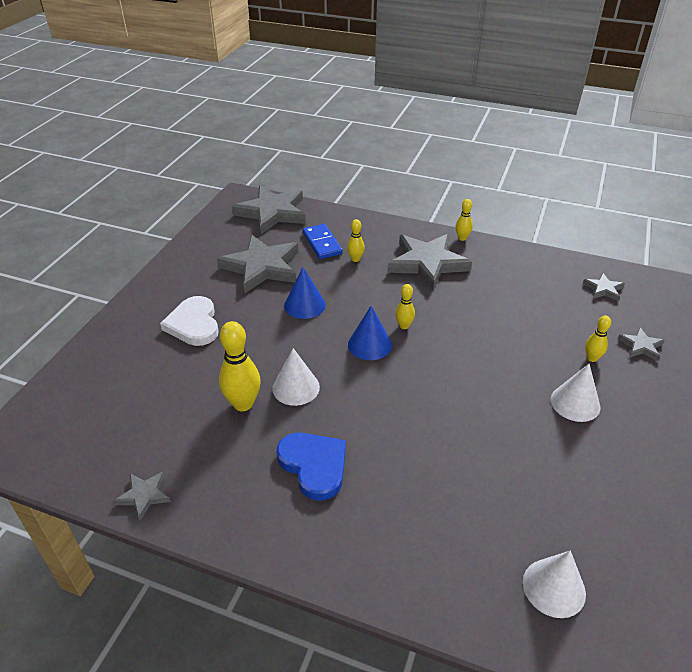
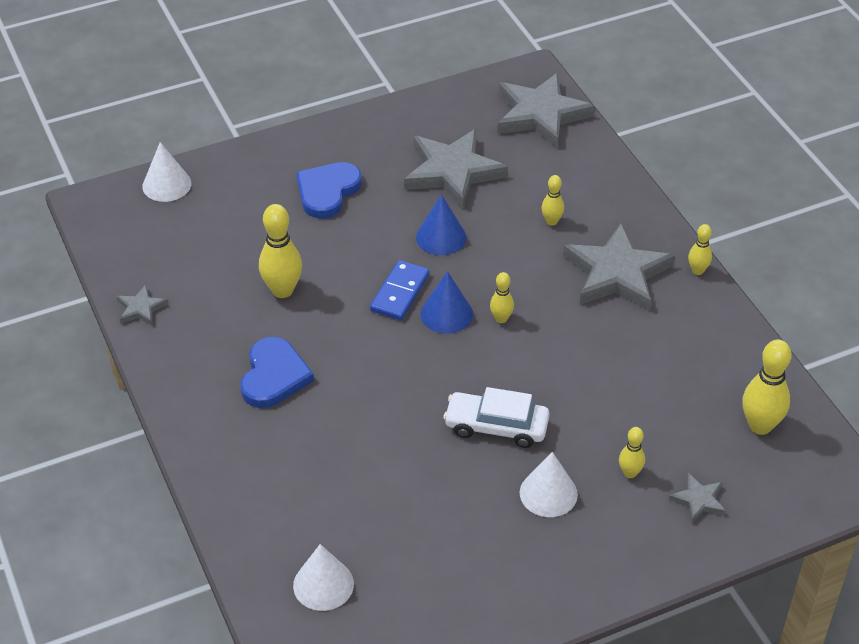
camera: 45 degrees right, 5 degrees up
white heart [160,296,219,346] -> blue heart [296,162,362,219]
white cone [272,348,320,406] -> white cone moved to [142,142,191,202]
blue domino [303,224,343,259] -> blue domino moved to [370,260,430,321]
grey star [583,273,625,301] -> yellow bowling pin [742,339,792,435]
none -> white car [443,387,549,448]

